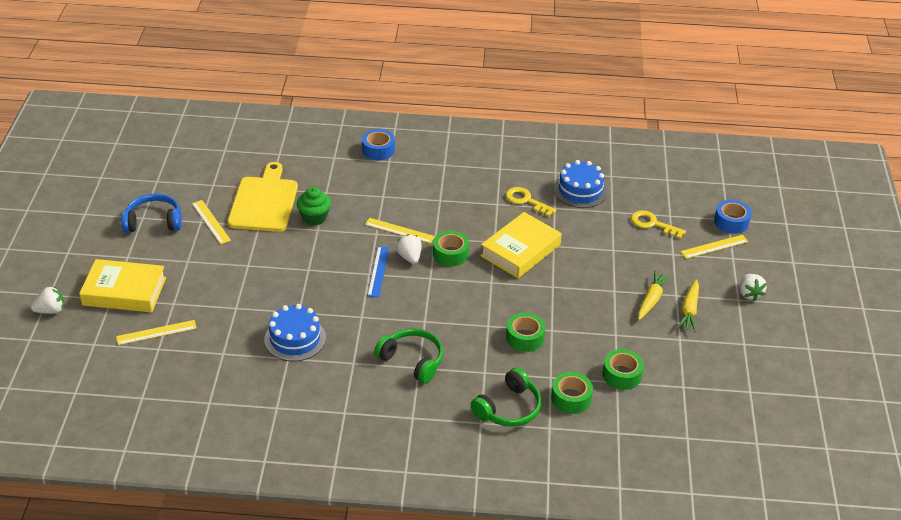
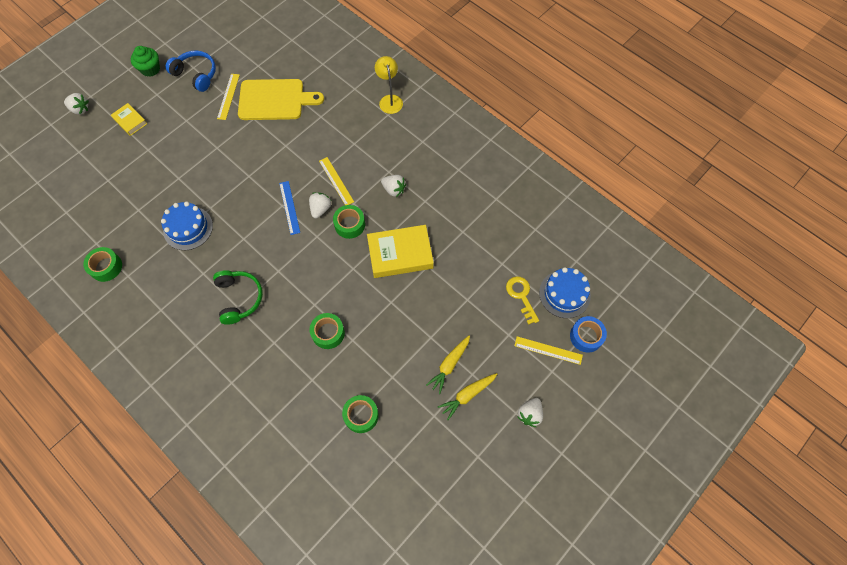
camera: 40 degrees right, 25 degrees up
yellow book [79,259,166,312] -> yellow book [111,103,147,136], size x0.54
yellow ruler [116,320,197,345] -> none
yellow cutting board [228,162,298,232] -> yellow cutting board turned 45 degrees clockwise [238,79,324,120]
green cupcake [297,187,331,226] -> green cupcake moved to [131,46,160,77]
blue tape [362,129,395,160] -> yellow lamp [375,56,403,114]
blue ruler [367,246,389,297] -> blue ruler turned 60 degrees counterclockwise [279,181,300,235]
green headphones [471,367,542,427] -> none
yellow key [506,187,556,217] -> none
green tape [551,372,593,414] -> green tape moved to [83,247,122,282]
blue cake [554,160,607,208] -> blue cake moved to [539,267,591,318]
yellow carrot [638,271,672,320] -> yellow carrot turned 150 degrees clockwise [426,335,470,394]
none -> white strawberry [381,175,406,197]

